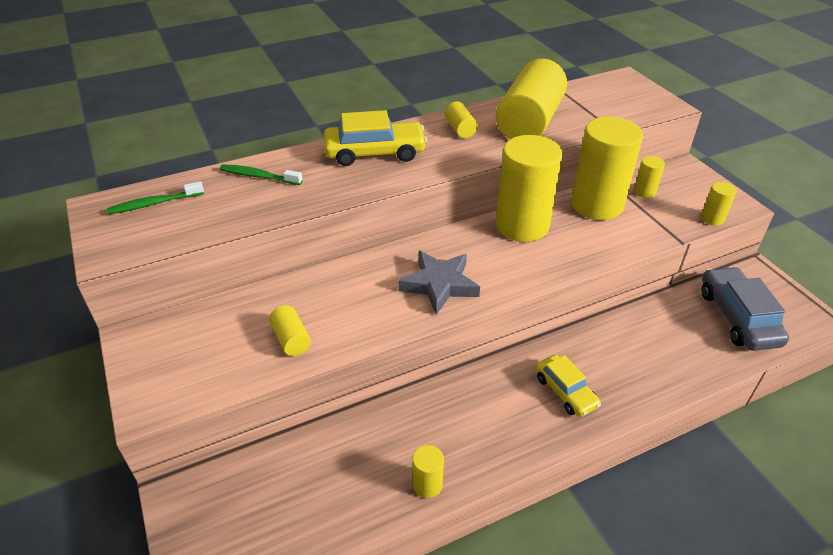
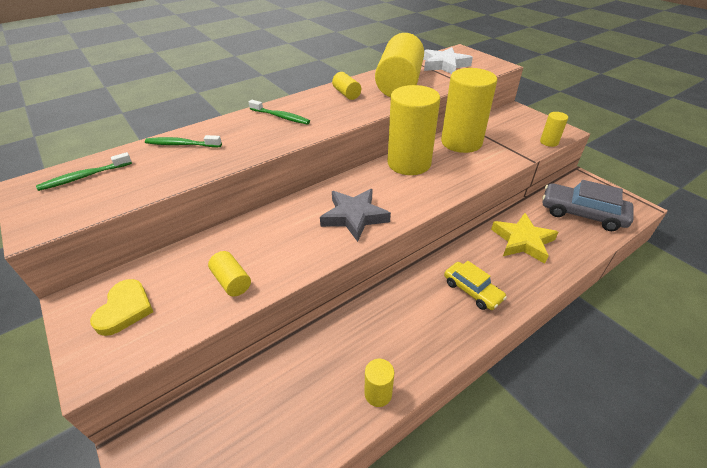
camera: 10 degrees left, 0 degrees up
yellow car [324,110,427,166] -> green toothbrush [249,100,310,124]
yellow cylinder [634,156,665,198] -> none
grey car [702,266,789,351] -> grey car turned 45 degrees counterclockwise [542,180,634,231]
none -> yellow heart [90,279,153,336]
none -> white star [423,47,473,74]
none -> yellow star [491,213,558,264]

